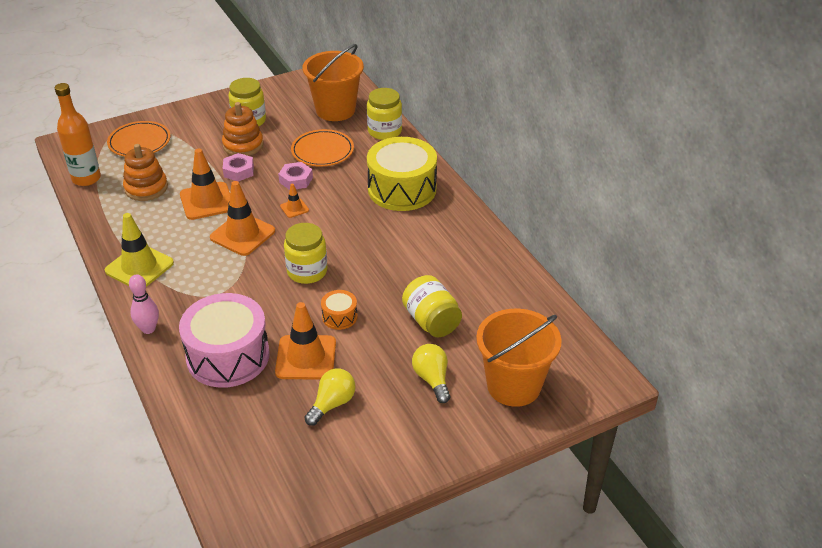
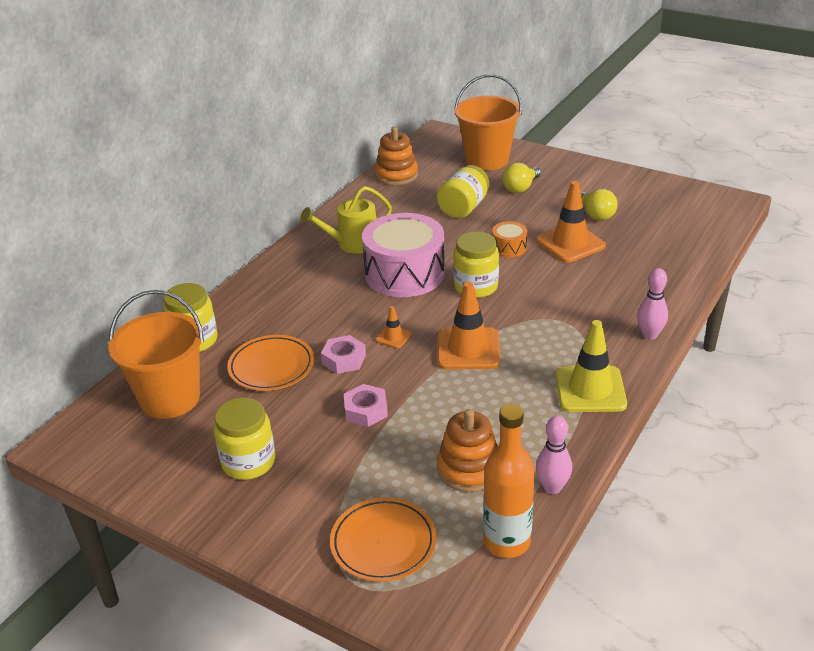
camera: 120 degrees left, 5 degrees down
pink drum [179,293,270,388] -> pink drum moved to [362,213,445,297]
orange traffic cone [180,149,230,220] -> none
orange stacking toy [222,102,264,156] -> orange stacking toy moved to [375,126,418,185]
yellow light bulb [304,368,356,426] -> yellow light bulb turned 120 degrees counterclockwise [580,189,618,221]
yellow drum [367,137,437,211] -> none
none -> yellow watering can [301,186,392,254]
none -> pink bowling pin [536,416,572,494]

